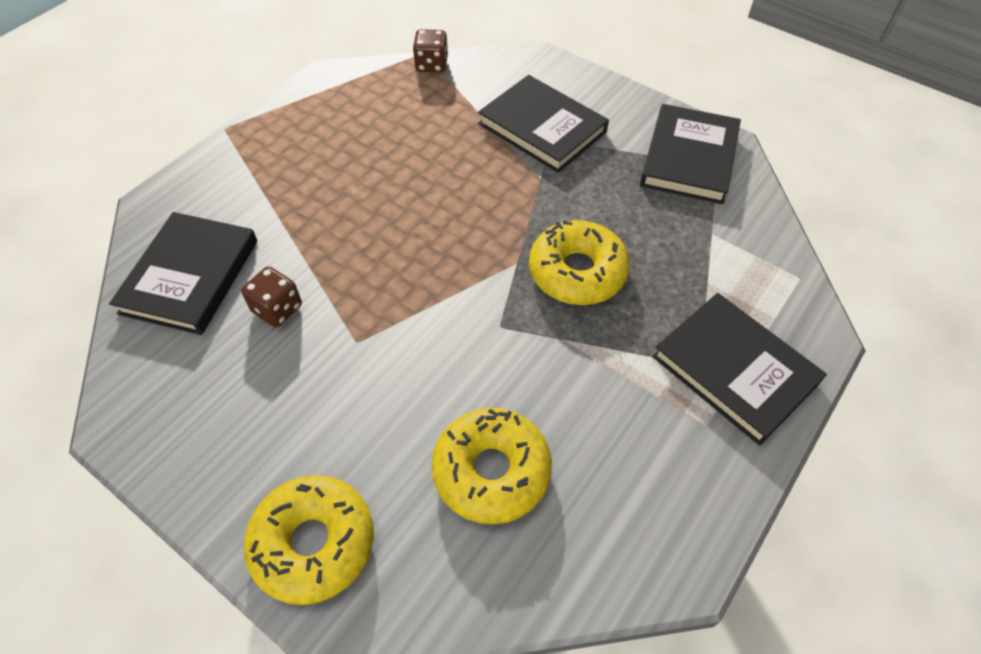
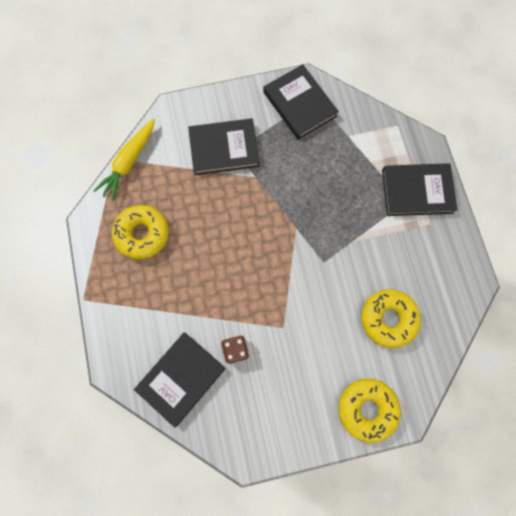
camera: 50 degrees left, 20 degrees up
black book [109,212,257,335] -> black book turned 75 degrees clockwise [134,332,225,428]
brown dice [413,29,448,73] -> yellow carrot [93,118,155,201]
yellow donut [529,220,630,305] -> yellow donut moved to [112,205,169,260]

